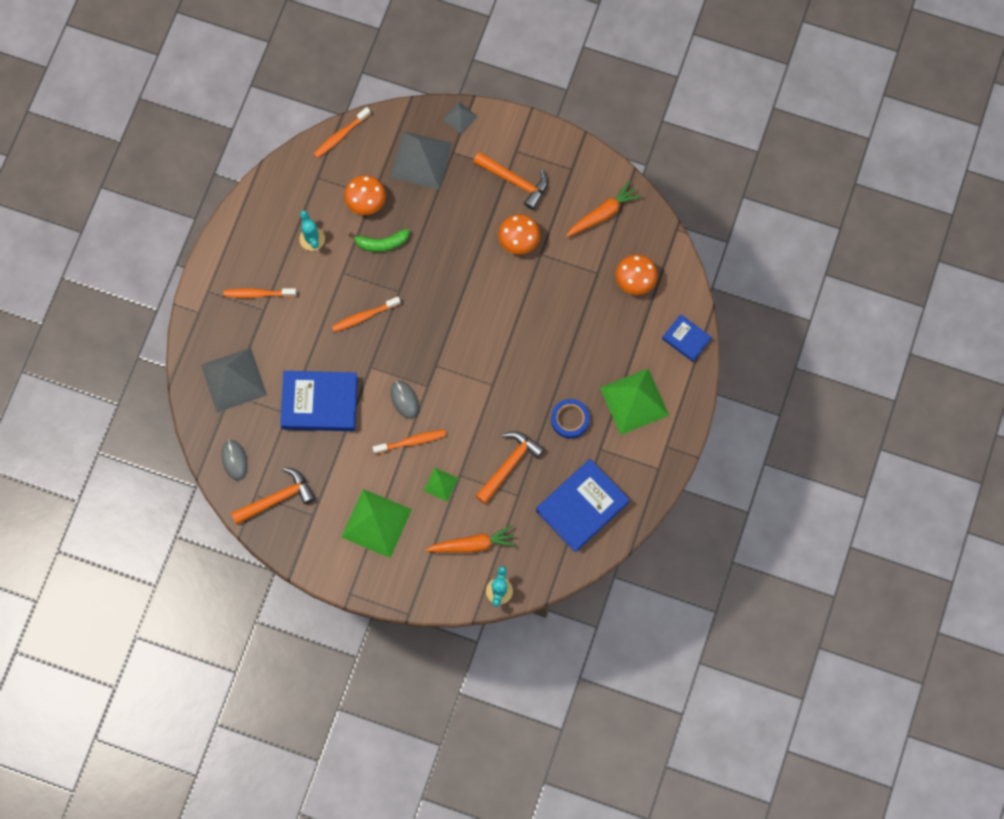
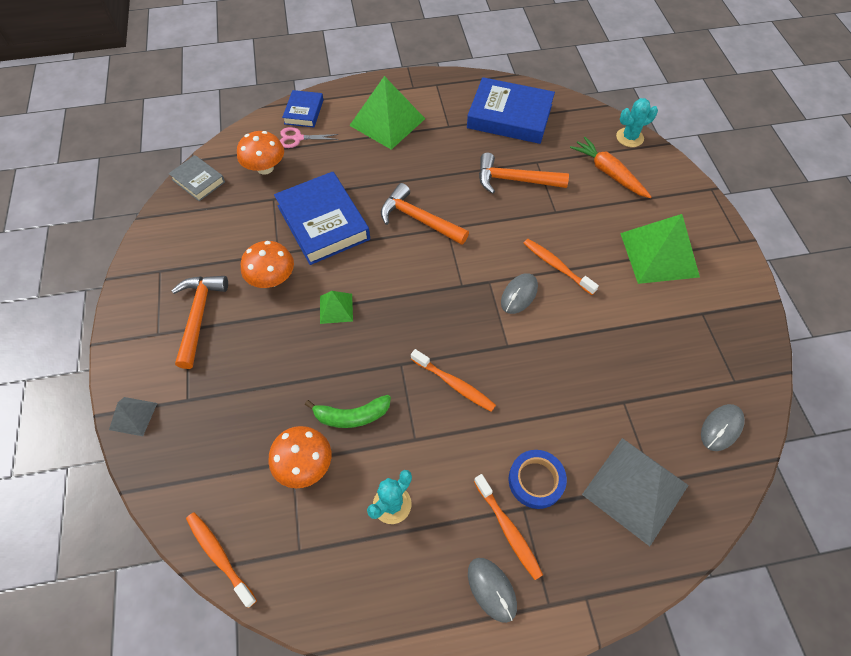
camera: 120 degrees left, 15 degrees down
orange hammer [231,467,315,524] -> orange hammer moved to [381,183,469,245]
blue book [280,371,358,431] -> blue book moved to [274,171,370,265]
orange toothbrush [314,107,371,158] -> orange toothbrush turned 150 degrees counterclockwise [186,512,257,608]
green banana [348,228,410,252] -> green banana turned 120 degrees clockwise [305,395,391,428]
grey pyramid [390,131,452,189] -> none
green pyramid [423,468,459,501] -> green pyramid moved to [320,291,353,324]
blue tape [551,399,590,439] -> blue tape moved to [509,450,567,509]
orange carrot [566,181,642,237] -> none
none -> grey book [169,155,225,201]
none -> pink scissors [280,127,339,148]
none -> grey mouse [468,558,517,623]

